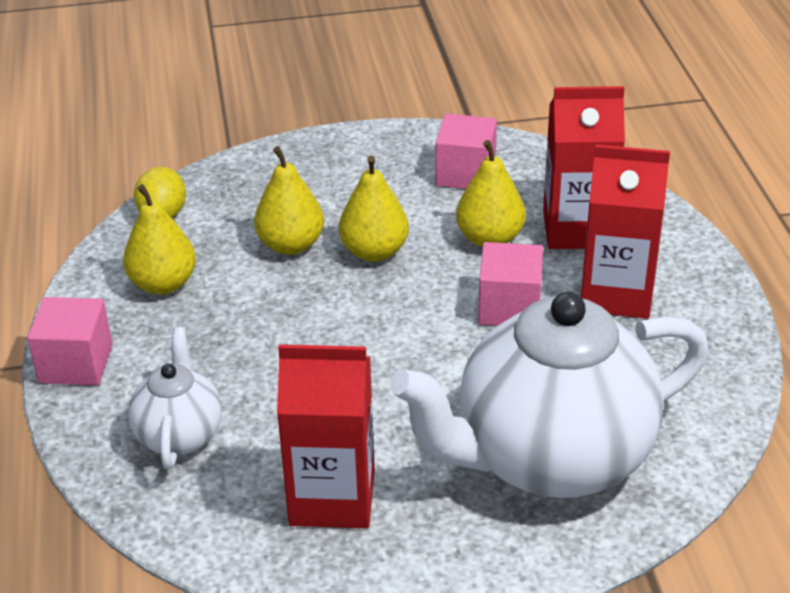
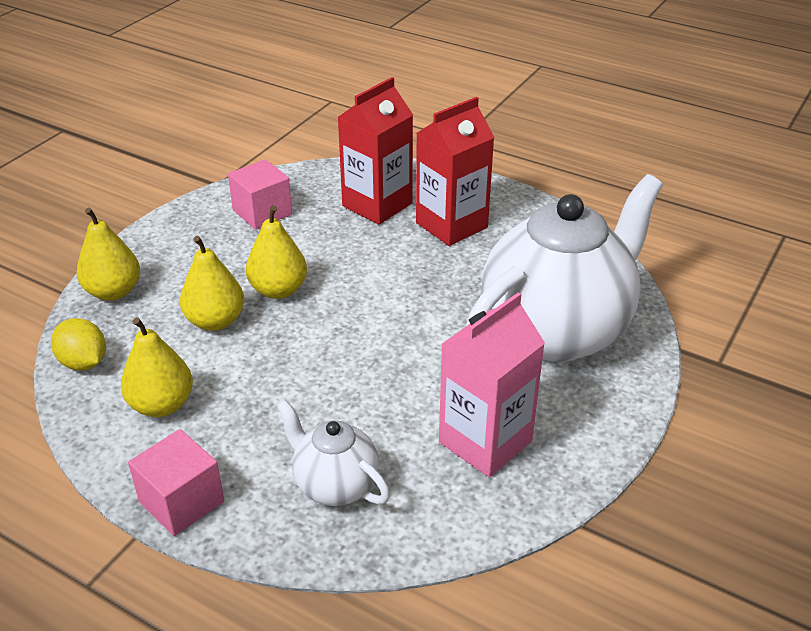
camera: 50 degrees left, 0 degrees up
red carton [277,344,375,528] -> pink carton [439,292,545,477]
white teapot [390,292,709,498] -> white teapot turned 150 degrees counterclockwise [466,174,663,362]
yellow pear [456,140,526,247] -> yellow pear moved to [77,207,140,301]
pink cube [478,242,543,326] -> none

